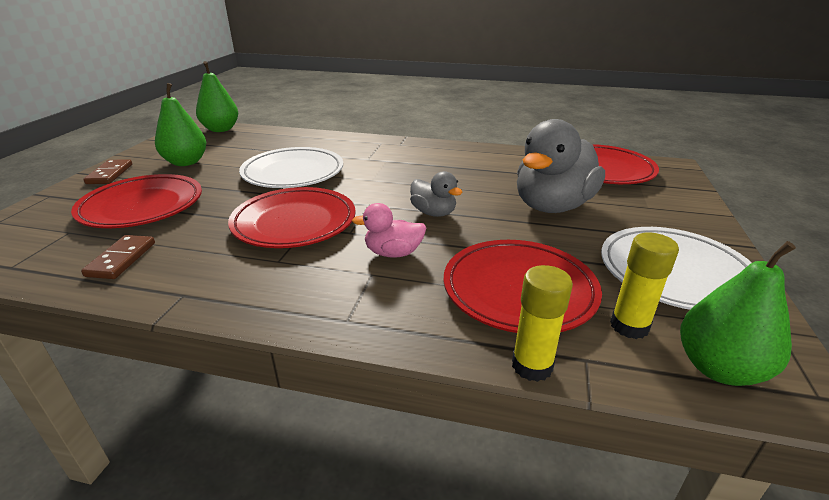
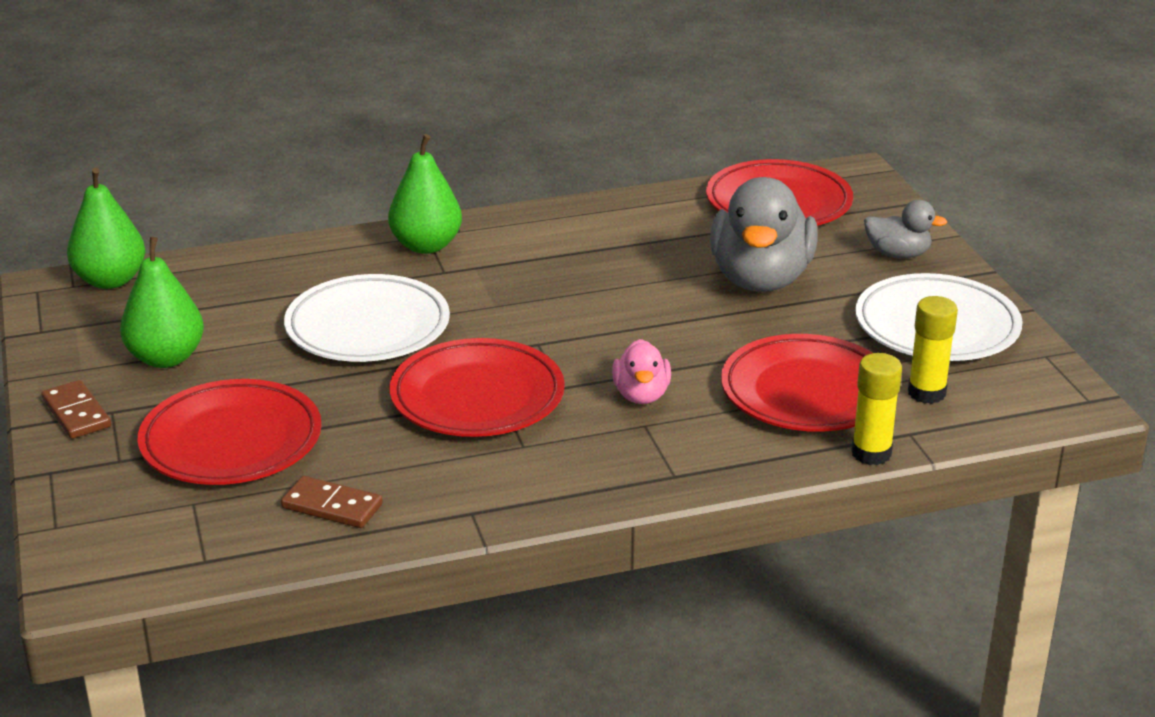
camera: 30 degrees left, 0 degrees up
brown domino [81,235,155,279] -> brown domino turned 45 degrees counterclockwise [281,476,383,528]
pink duck [352,203,427,258] -> pink duck turned 60 degrees counterclockwise [612,339,671,404]
grey duck [410,171,463,217] -> grey duck moved to [864,200,947,258]
green pear [680,241,796,386] -> green pear moved to [388,134,462,254]

